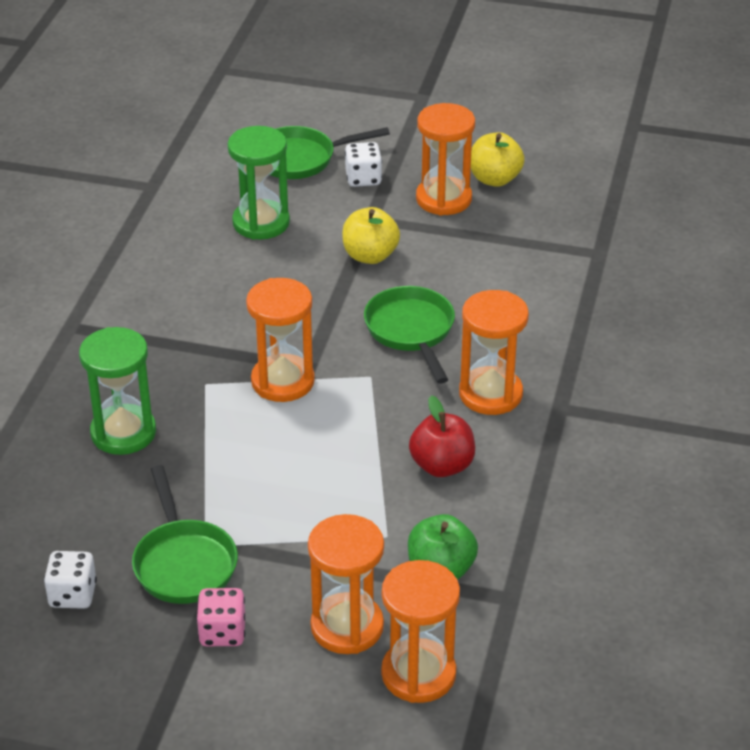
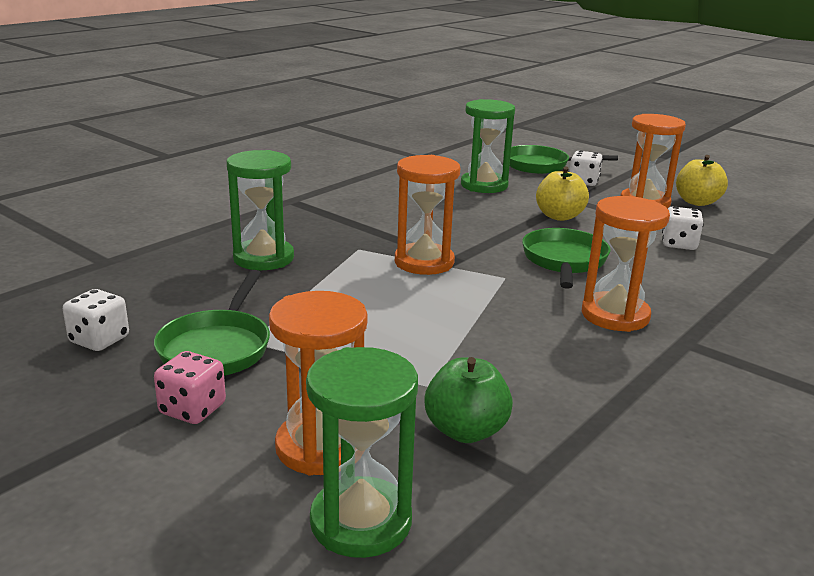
camera: 25 degrees right, 15 degrees down
orange hourglass [381,560,460,703] -> green hourglass [306,347,418,558]
red apple [409,395,475,477] -> none
none -> white dice [662,207,704,250]

